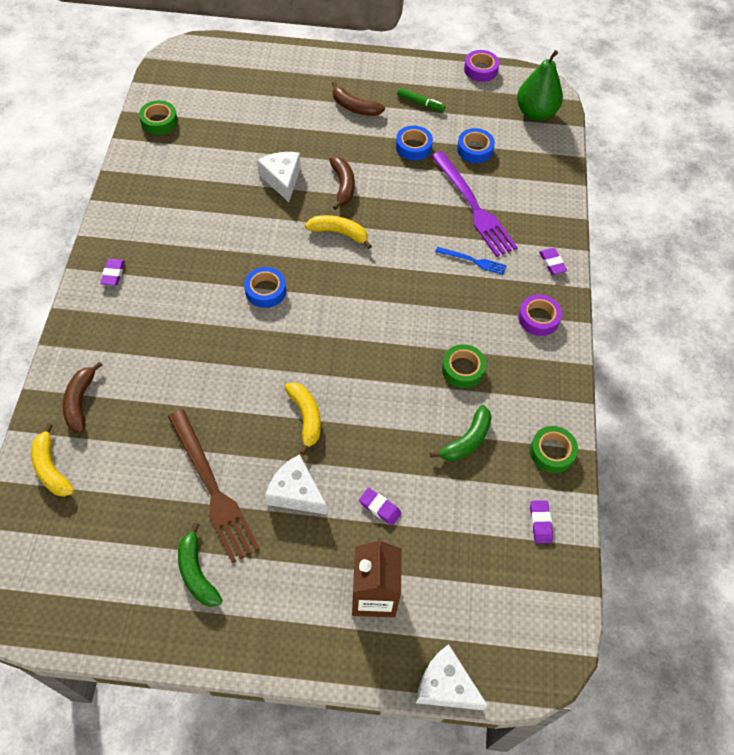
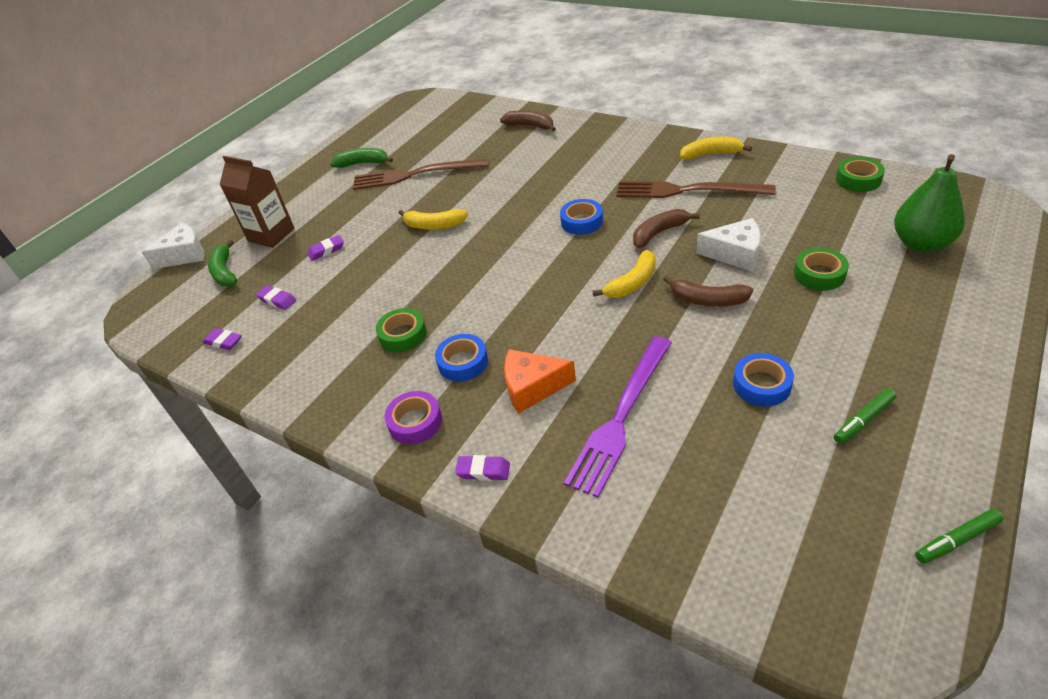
camera: 125 degrees right, 15 degrees down
yellow banana [31,423,74,497] -> yellow banana moved to [680,137,752,160]
purple eraser [100,259,125,286] -> purple eraser moved to [256,285,296,310]
white cheese [265,454,327,515] -> none
brown banana [332,82,385,116] -> brown banana moved to [633,209,700,248]
green banana [430,405,492,461] -> green banana moved to [208,240,237,286]
purple fork [431,151,518,257] -> purple fork turned 60 degrees counterclockwise [564,336,672,498]
blue fork [435,247,507,275] -> orange cheese [504,349,576,414]
blue tape [457,128,495,163] -> blue tape moved to [435,334,488,382]
purple tape [464,50,499,82] -> green marker [915,509,1004,564]
green pear [517,50,563,121] -> green pear moved to [894,154,965,252]
green tape [530,426,578,473] -> green tape moved to [794,248,849,291]
none -> brown fork [616,181,776,198]

